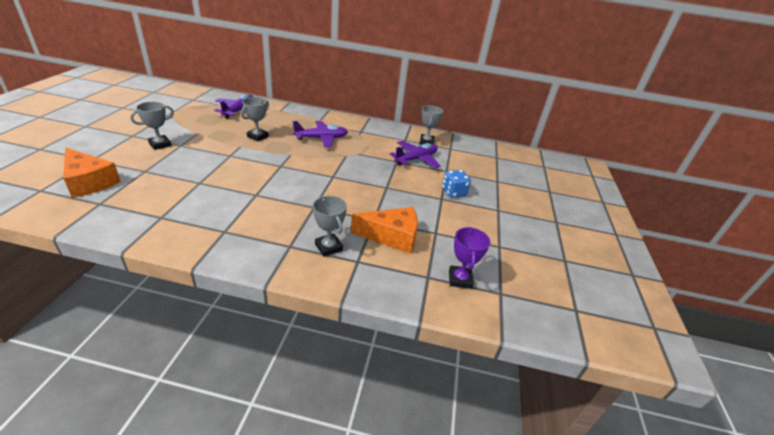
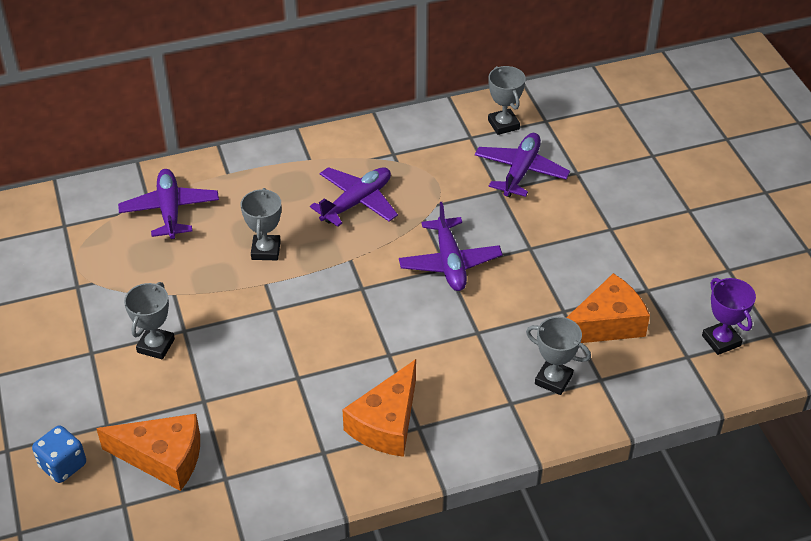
camera: 25 degrees left, 10 degrees up
blue dice [442,170,471,197] -> blue dice moved to [32,425,86,483]
none -> orange cheese [342,359,416,457]
none -> purple plane [399,202,503,291]

